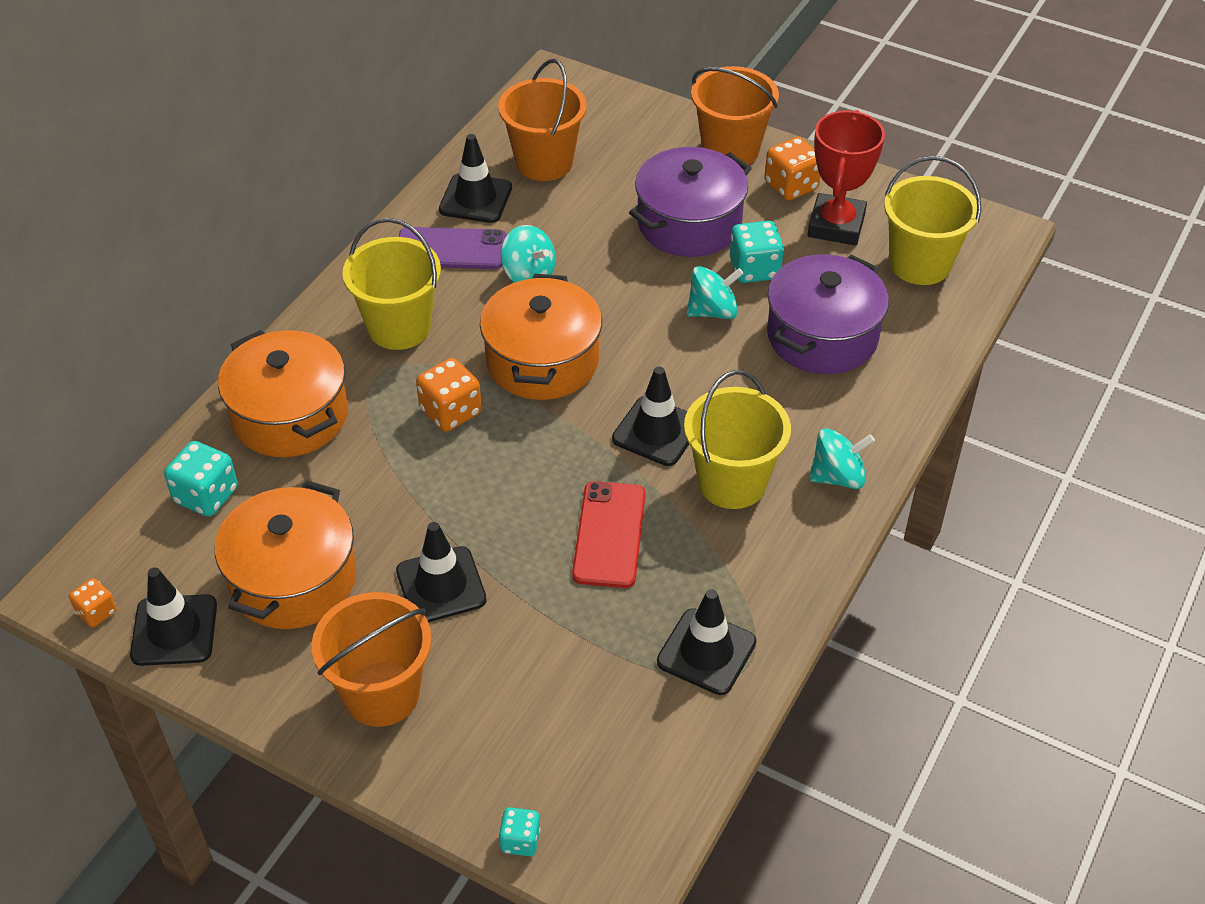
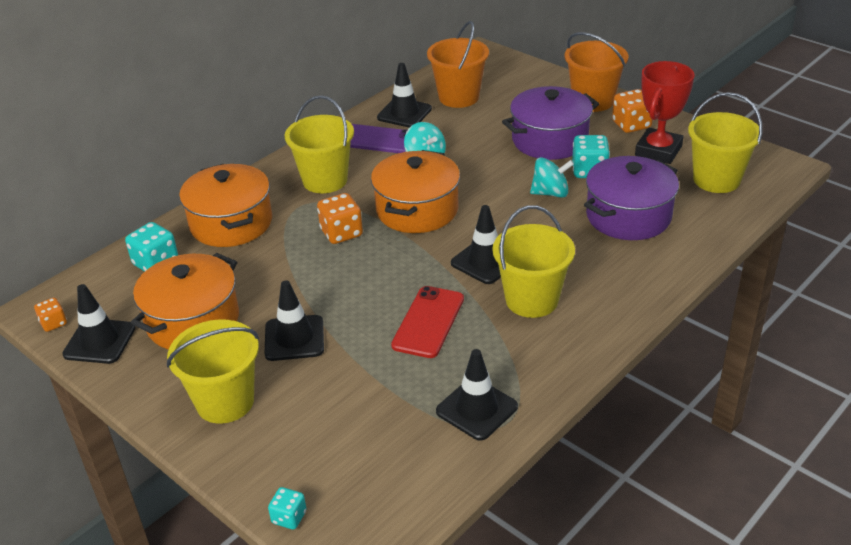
camera: 15 degrees right, 10 degrees down
orange bucket [312,592,432,727] -> yellow bucket [167,319,259,424]
turquoise spinning top [809,428,875,489] -> none

